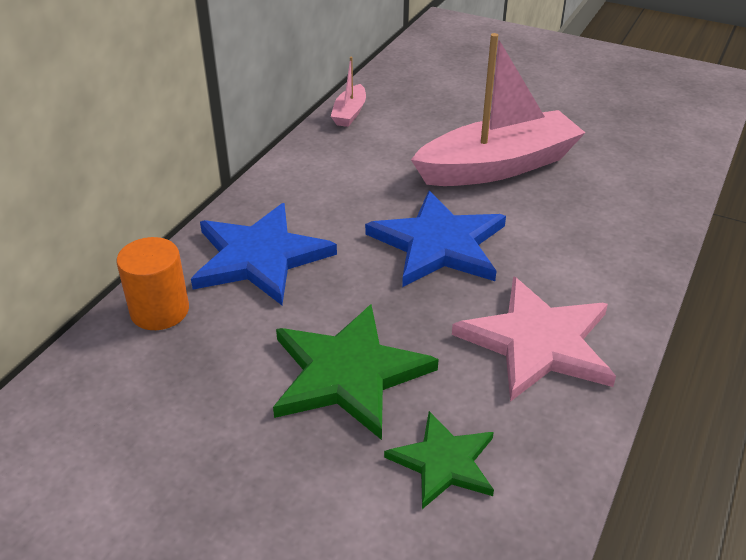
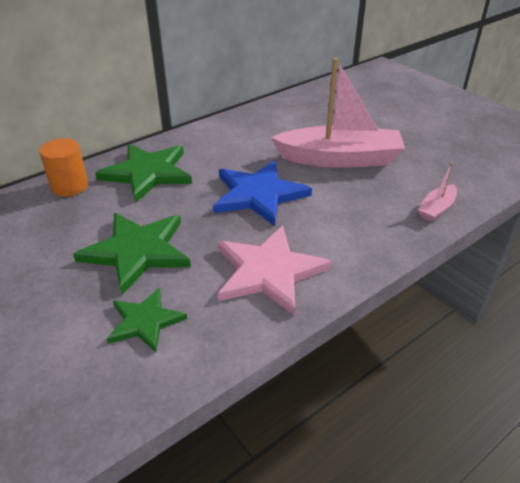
camera: 25 degrees right, 0 degrees up
blue star [191,203,337,305] -> green star [95,144,192,202]
pink boat [331,57,366,127] -> pink boat moved to [418,162,457,222]

